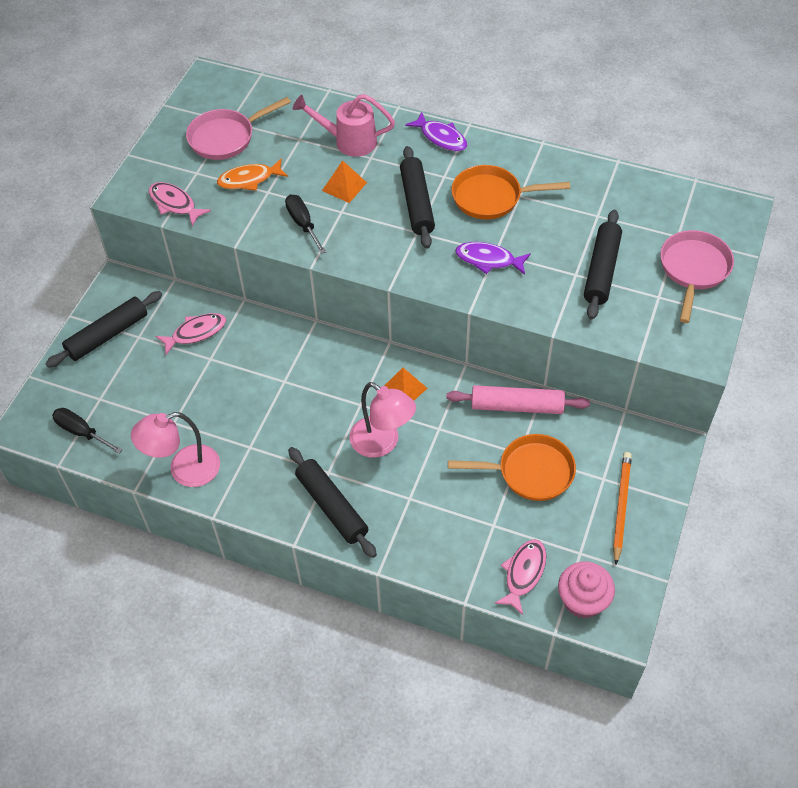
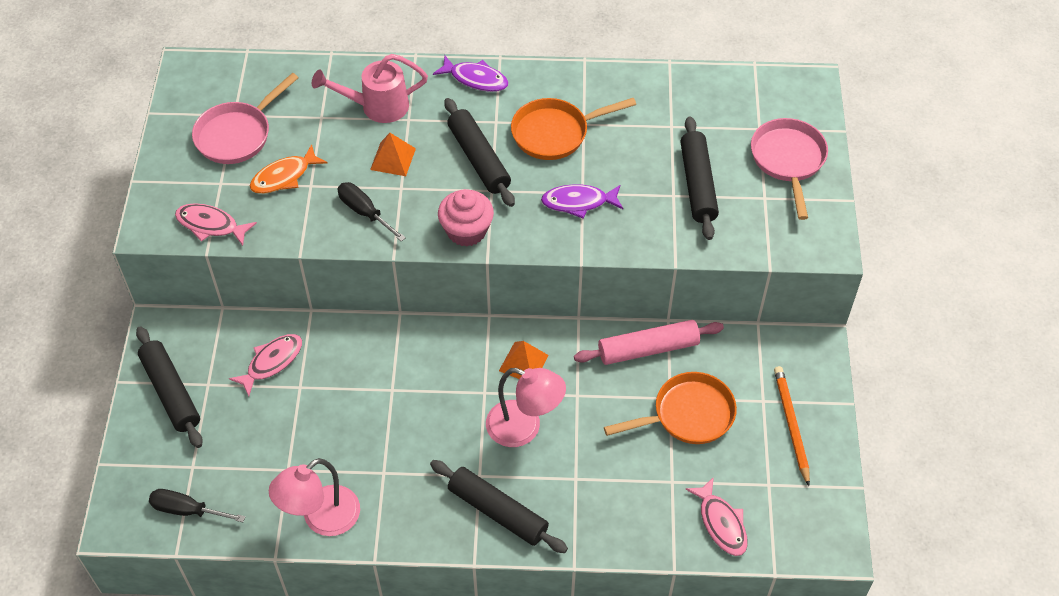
camera: 20 degrees left, 0 degrees up
black rolling pin [46,291,162,368] -> black rolling pin turned 60 degrees counterclockwise [136,326,203,448]
pink fish [494,539,546,615] -> pink fish turned 150 degrees clockwise [685,477,748,556]
pink cupcake [558,561,615,618] -> pink cupcake moved to [438,189,494,247]

